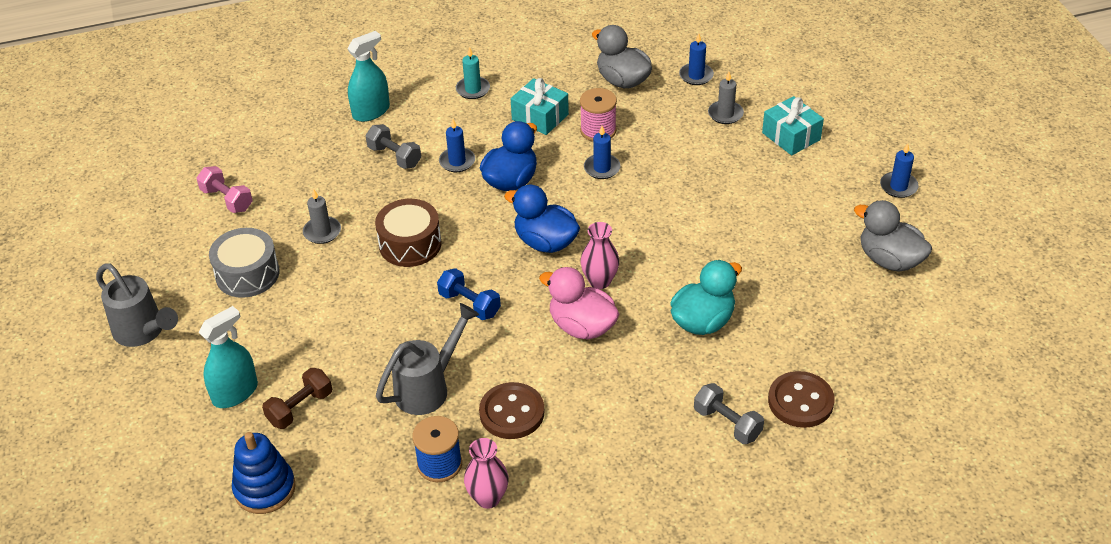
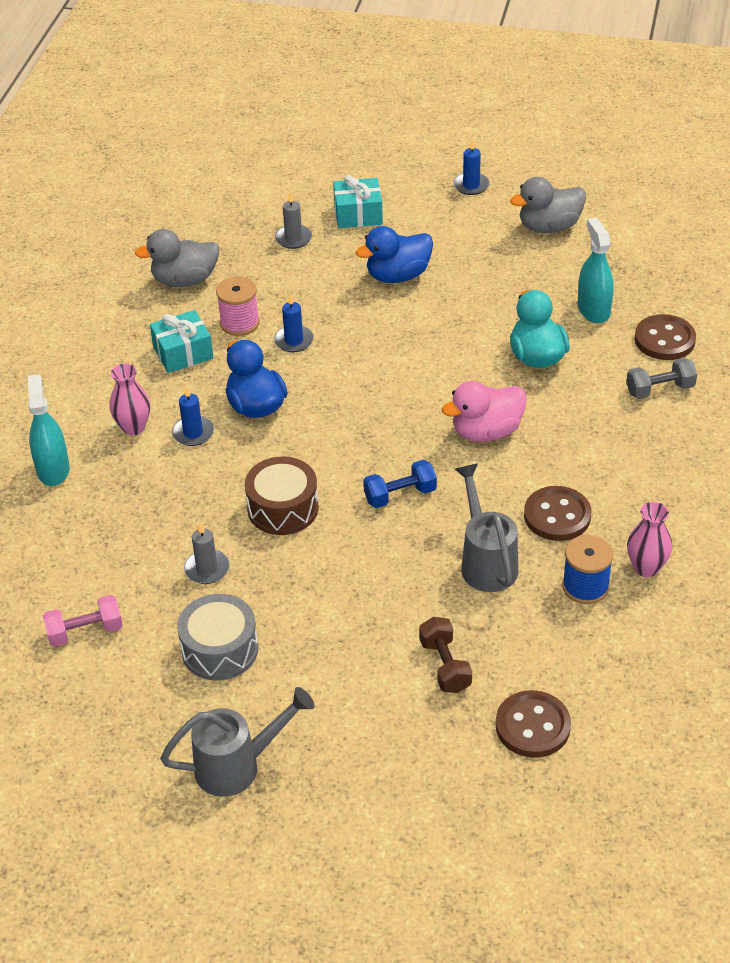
camera: 60 degrees left, 0 degrees up
turquoise spray bottle [198,306,258,408] -> turquoise spray bottle moved to [577,217,614,323]
blue stacking toy [232,432,296,514] -> brown button [496,690,571,758]
grey dumbbell [365,124,421,169] -> none
turquoise candle [456,47,490,99] -> none
blue duck [504,184,580,253] -> blue duck moved to [356,226,433,283]
pink vase [580,222,619,289] -> pink vase moved to [109,364,150,436]
blue candle [679,33,714,85] -> none

